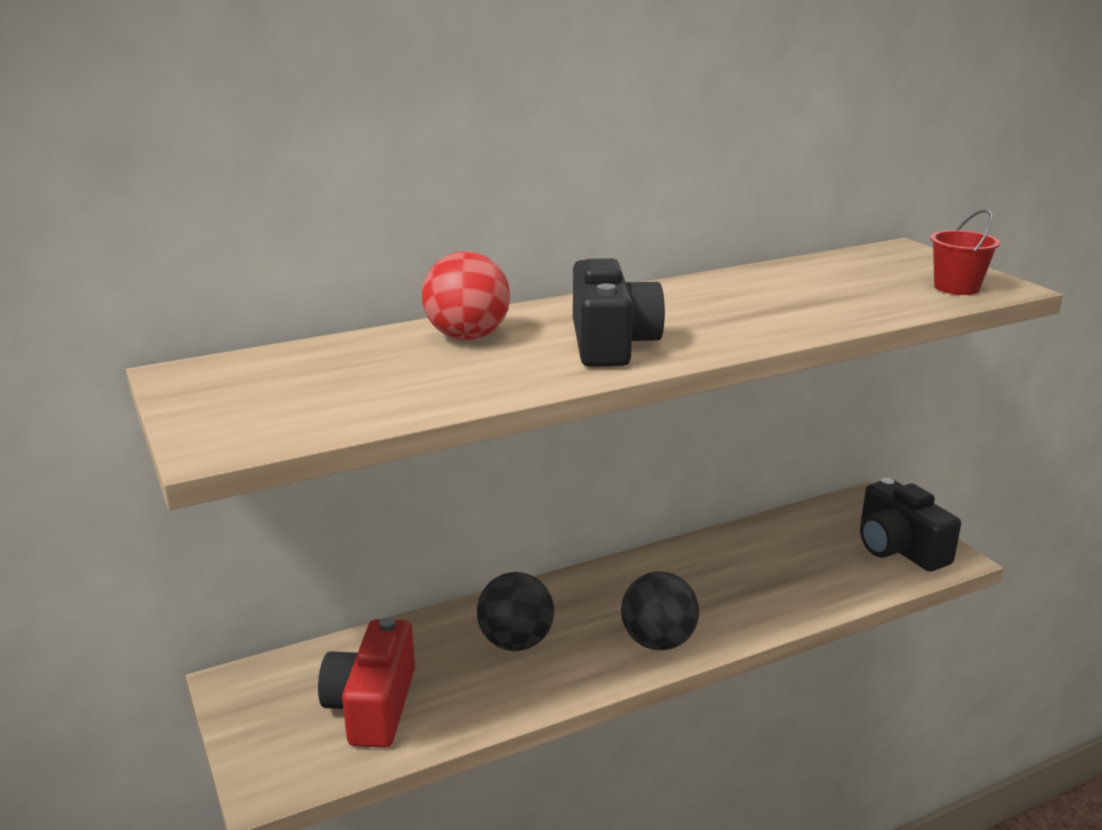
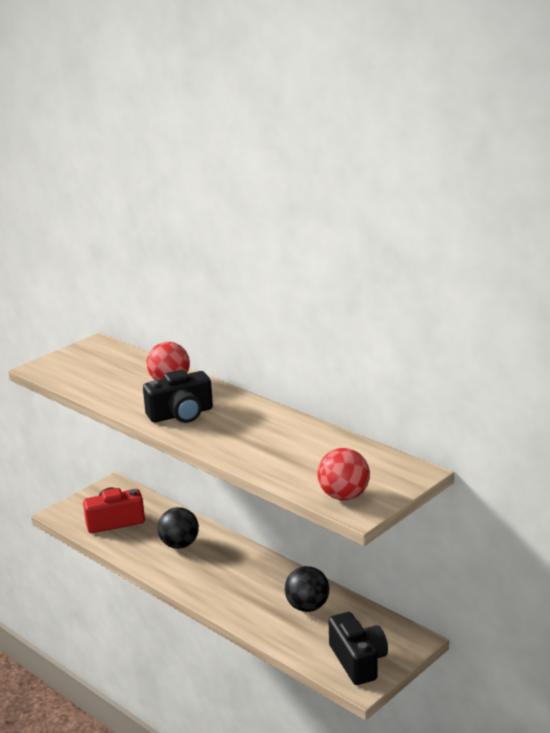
camera: 70 degrees right, 0 degrees up
black ball [621,572,699,650] -> black ball moved to [285,566,329,612]
black camera [860,478,961,572] -> black camera turned 120 degrees clockwise [329,612,388,685]
red bucket [930,209,1000,295] -> red ball [317,448,370,500]

